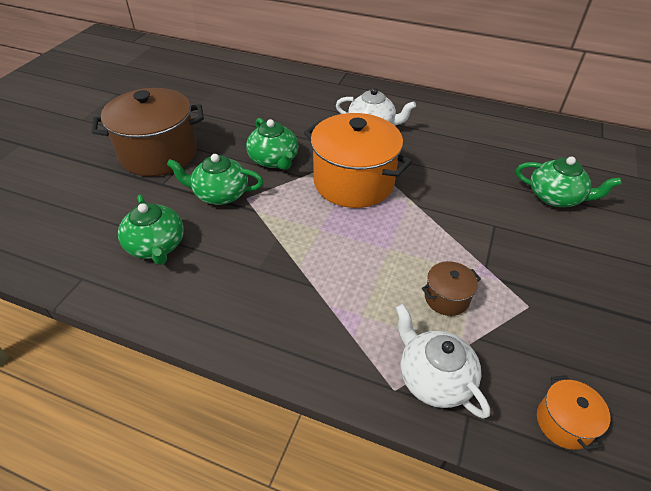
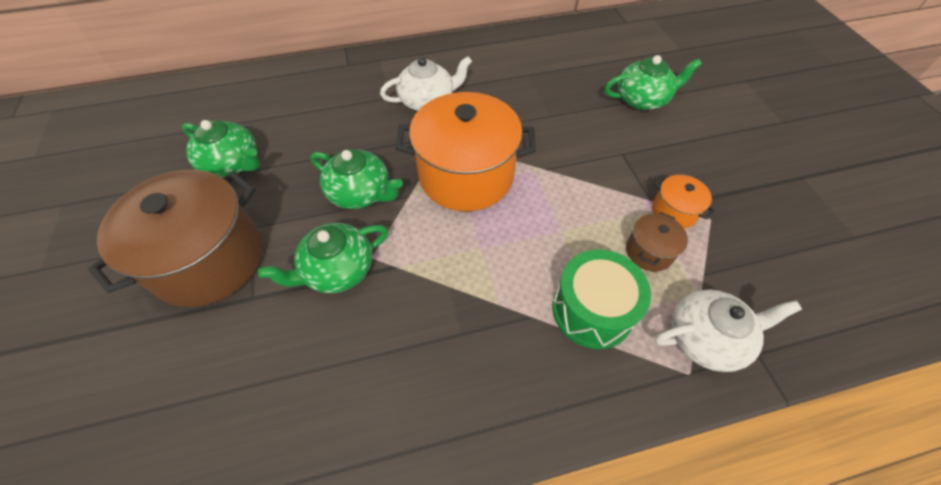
camera: 35 degrees left, 10 degrees up
green teapot [118,195,184,265] -> green teapot moved to [182,120,260,178]
white teapot [396,304,490,419] -> white teapot turned 150 degrees clockwise [655,290,802,372]
orange pot [537,375,610,450] -> orange pot moved to [652,175,715,229]
none -> green drum [552,249,651,349]

